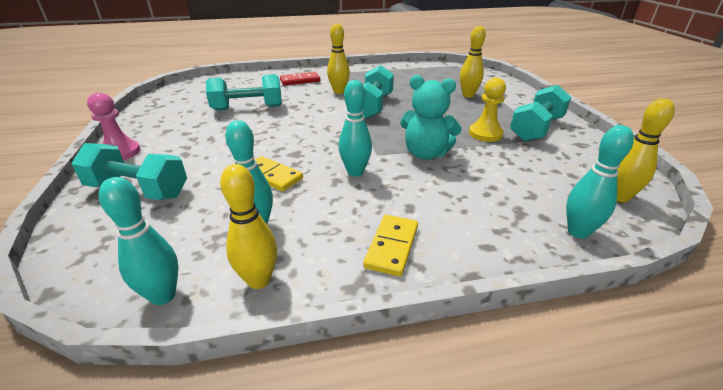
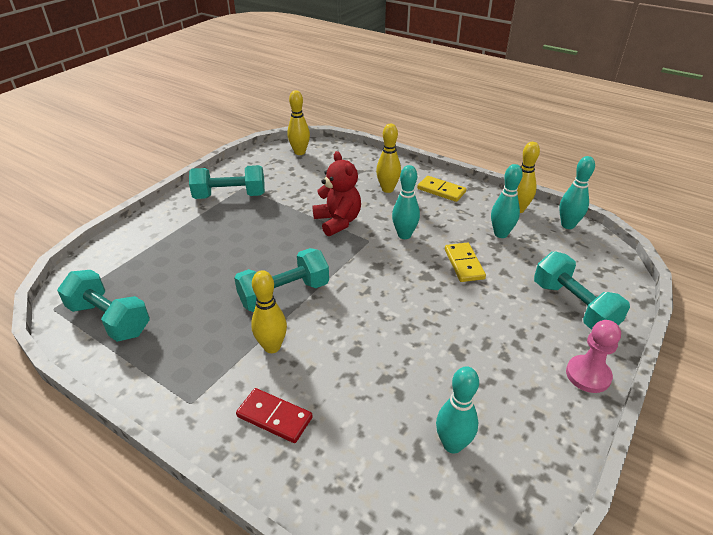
camera: 135 degrees left, 5 degrees up
turquoise dumbbell [206,74,282,111] -> turquoise dumbbell moved to [57,270,150,342]
yellow domino [363,215,418,277] -> yellow domino turned 60 degrees clockwise [417,176,466,202]
turquoise teddy bear [400,75,462,160] -> red teddy bear [313,151,361,236]
yellow bowling pin [460,26,486,98] -> yellow bowling pin moved to [376,124,401,193]
yellow pawn [469,77,506,142] -> none
turquoise bowling pin [566,125,634,239] -> turquoise bowling pin moved to [436,366,479,454]

